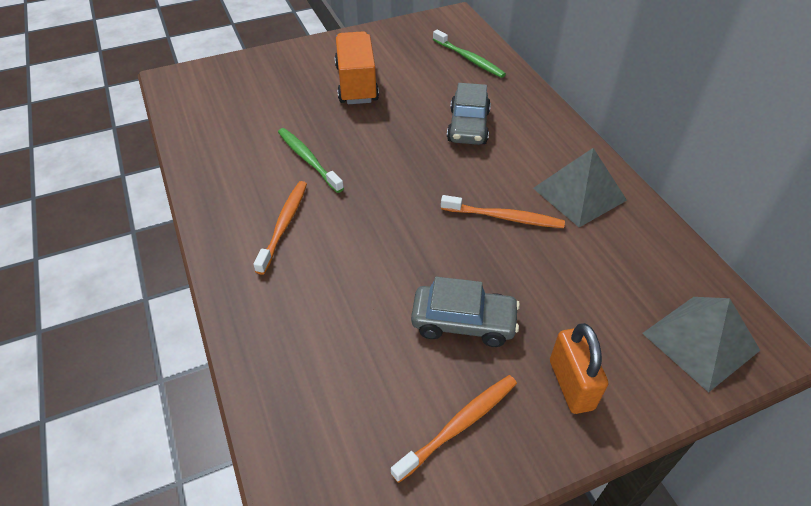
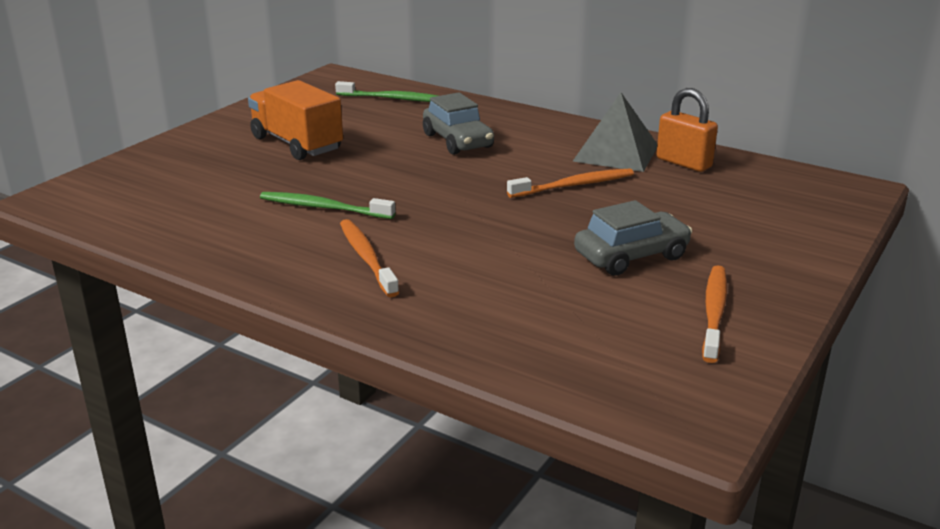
camera: 35 degrees left, 20 degrees down
orange padlock [550,323,608,414] -> orange padlock moved to [656,88,718,172]
grey pyramid [642,297,760,392] -> none

